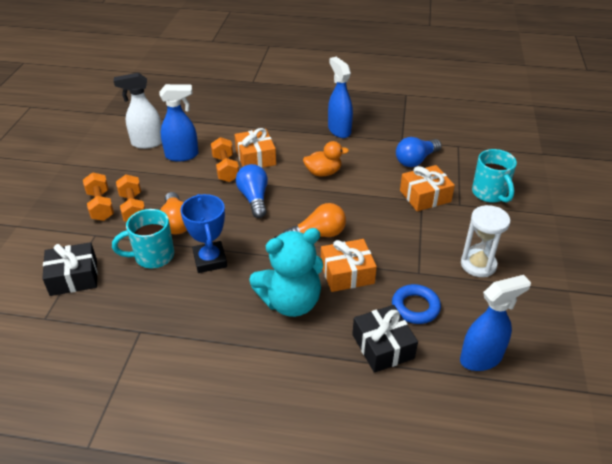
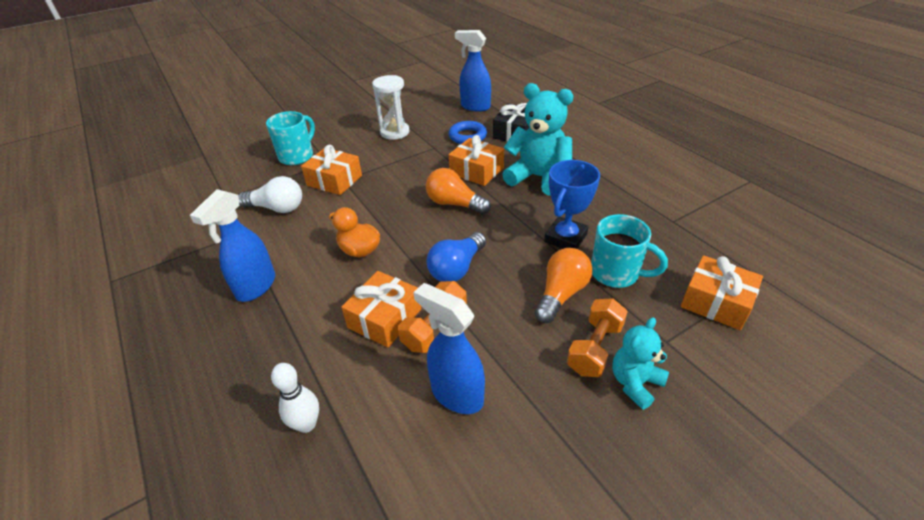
camera: 130 degrees left, 0 degrees up
black gift [42,242,98,296] -> orange gift [681,255,763,330]
orange dumbbell [83,172,114,221] -> turquoise teddy bear [612,317,669,410]
white spray bottle [114,73,162,149] -> none
blue light bulb [396,137,442,167] -> white light bulb [238,176,302,213]
none -> white bowling pin [271,363,319,433]

